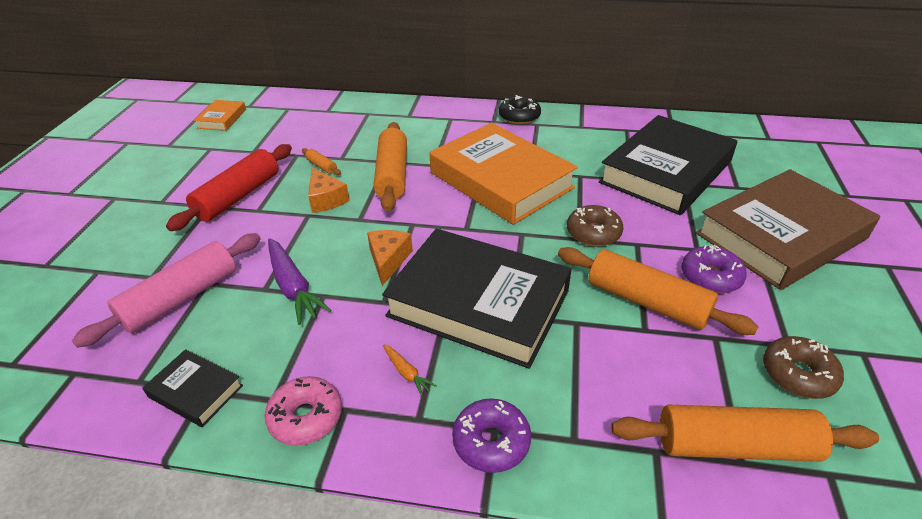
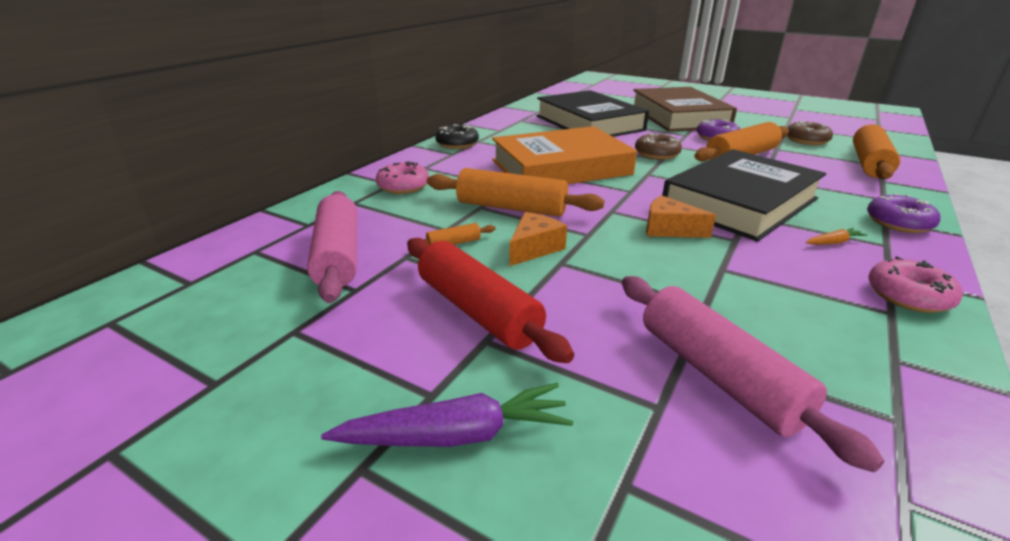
camera: 70 degrees left, 10 degrees down
black book [142,349,243,427] -> none
orange book [194,100,246,131] -> none
purple carrot [268,238,331,325] -> purple carrot moved to [321,383,573,447]
orange cheese [308,168,350,213] -> orange cheese turned 45 degrees counterclockwise [509,212,567,266]
none -> pink rolling pin [307,191,357,303]
none -> pink donut [376,161,429,194]

